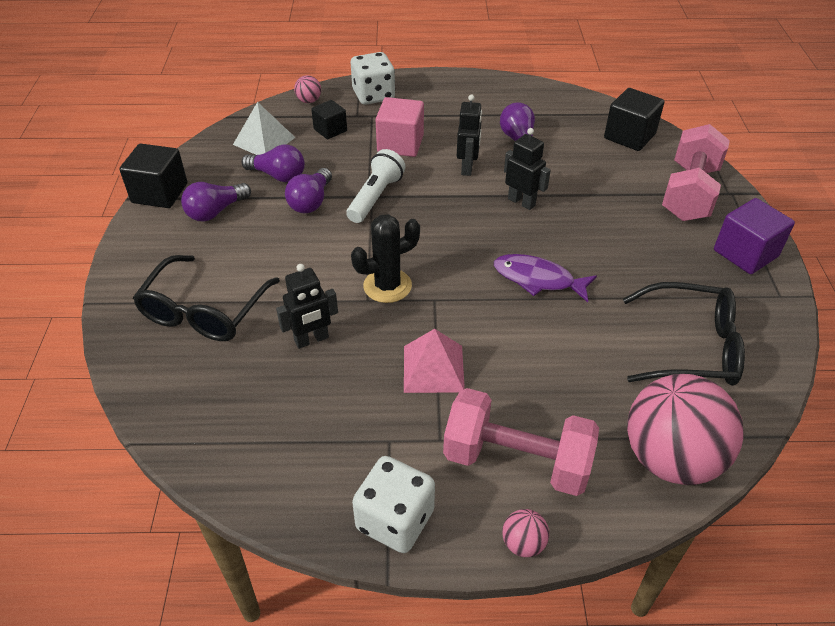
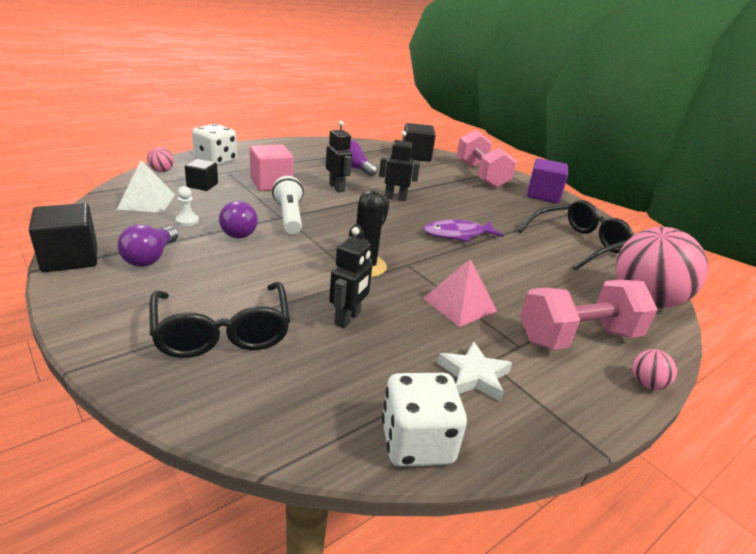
camera: 40 degrees left, 15 degrees down
purple light bulb [241,145,305,182] -> white pawn [176,186,199,226]
white dice [352,456,435,553] -> white dice moved to [382,373,467,467]
none -> white star [437,342,512,402]

